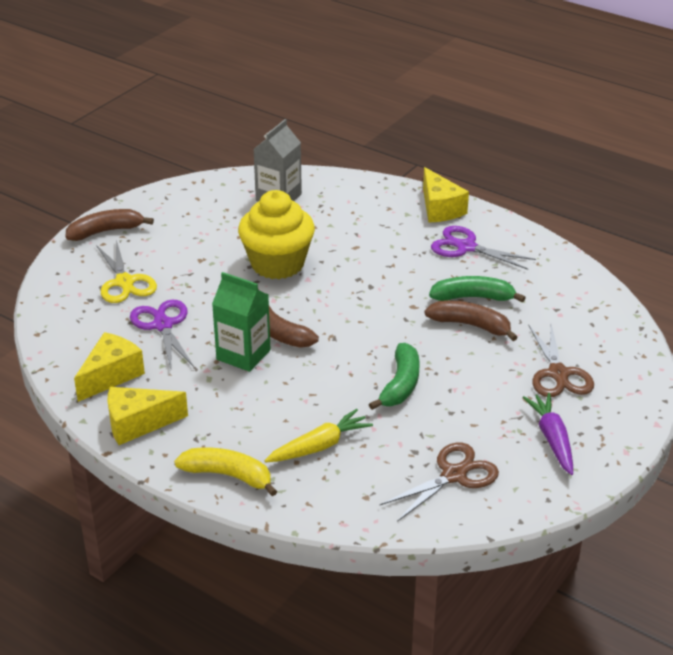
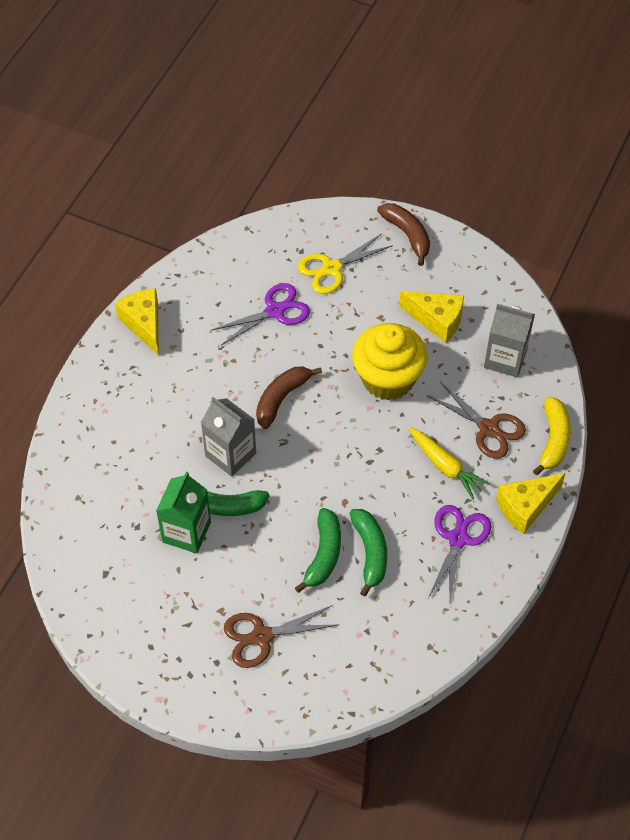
camera: 80 degrees right, 20 degrees up
yellow cheese [74,332,145,402] -> yellow cheese moved to [399,291,464,343]
yellow banana [174,448,277,496] -> yellow banana moved to [533,397,571,475]
green carton [212,272,271,372] -> green carton moved to [156,472,211,553]
yellow carrot [264,409,373,462] -> yellow carrot moved to [408,427,490,499]
brown scissors [380,442,499,522] -> brown scissors moved to [427,382,526,459]
brown banana [425,300,518,341] -> green banana [295,508,341,593]
purple carrot [523,393,573,475] -> none
none -> grey carton [201,397,256,477]

